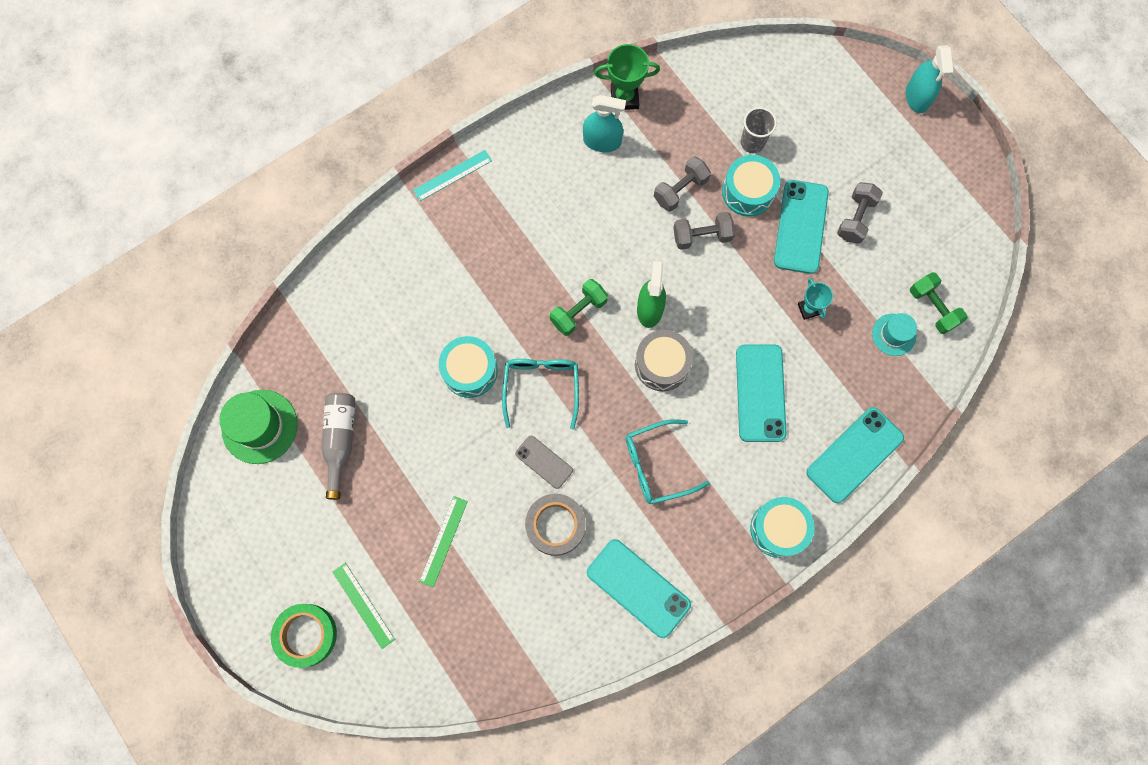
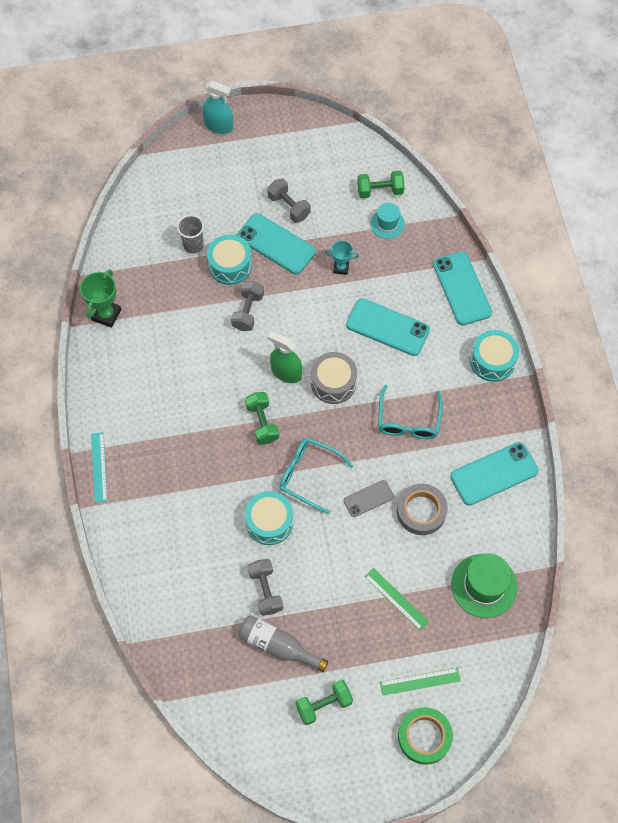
camera: 65 degrees left, 10 degrees down
green hat [220,390,298,464] -> green hat moved to [451,554,517,618]
turquoise spray bottle [583,95,626,152] -> none
grey dumbbell [654,156,711,211] -> grey dumbbell moved to [248,559,283,616]
none -> green dumbbell [296,680,353,725]

